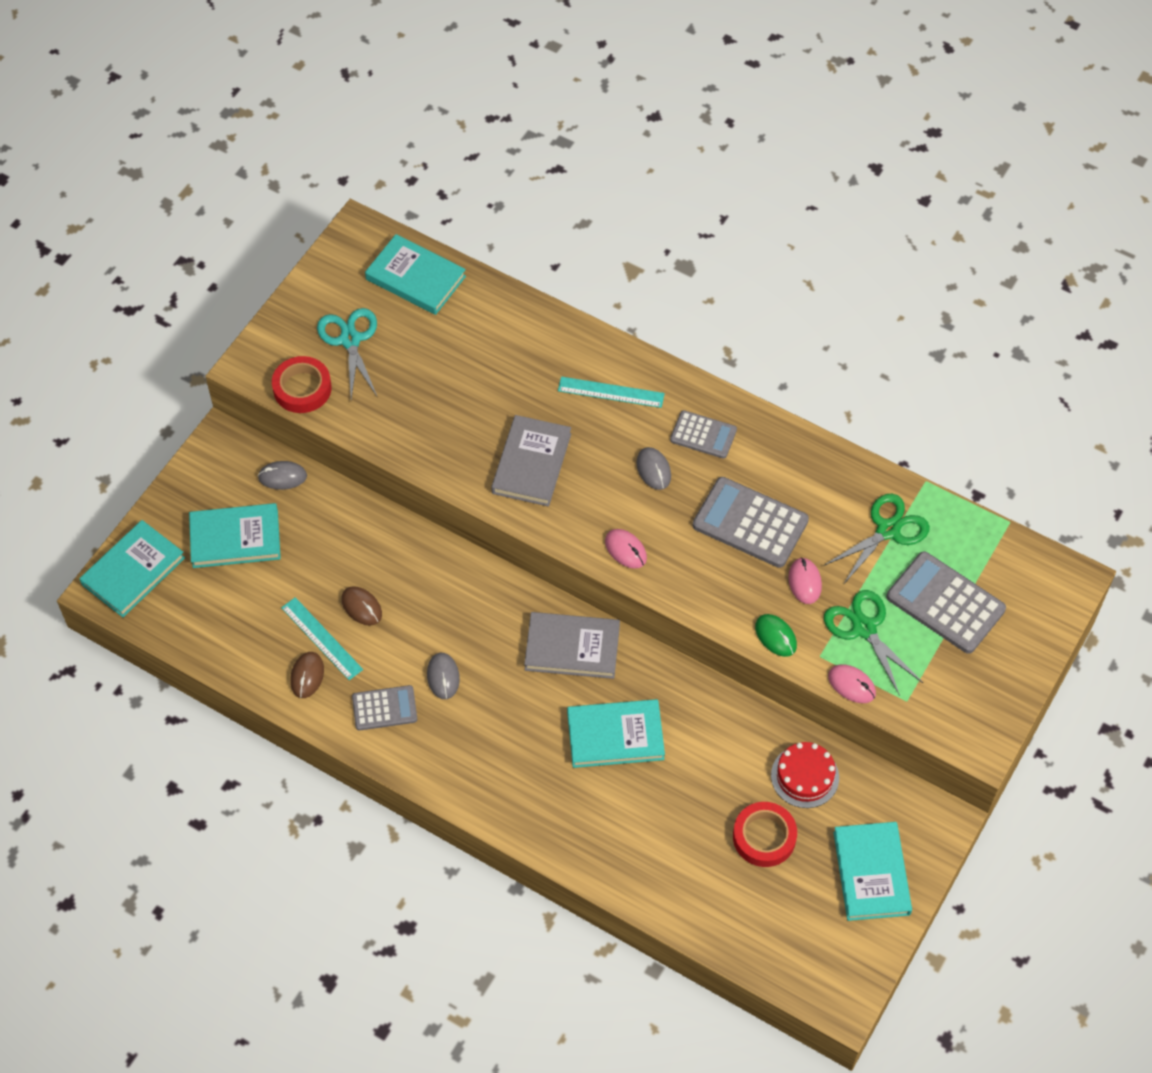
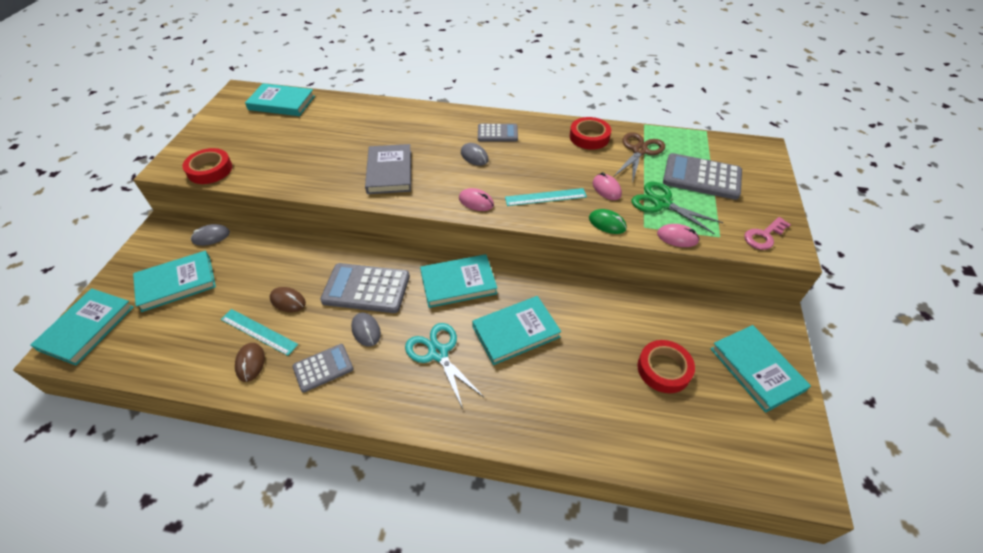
camera: 20 degrees left, 10 degrees down
turquoise scissors [317,308,377,399] -> turquoise scissors moved to [405,323,485,409]
grey book [524,612,620,679] -> turquoise book [420,254,497,308]
turquoise ruler [558,377,665,408] -> turquoise ruler moved to [505,188,587,206]
grey calculator [693,477,809,568] -> grey calculator moved to [320,263,410,313]
red cake [771,742,839,808] -> none
green scissors [824,494,930,585] -> brown scissors [614,132,665,184]
none -> red tape [570,117,611,150]
none -> pink key [744,217,791,250]

